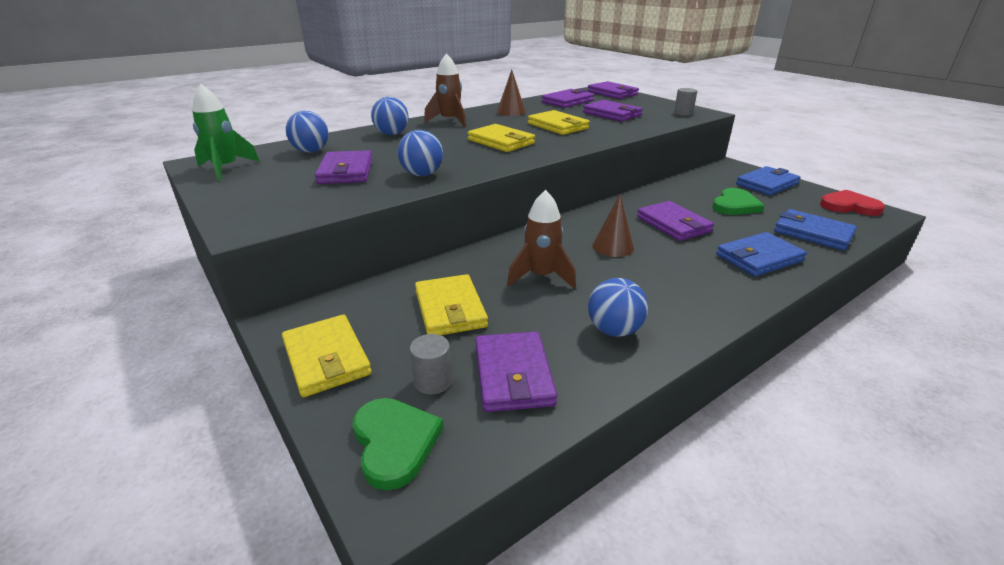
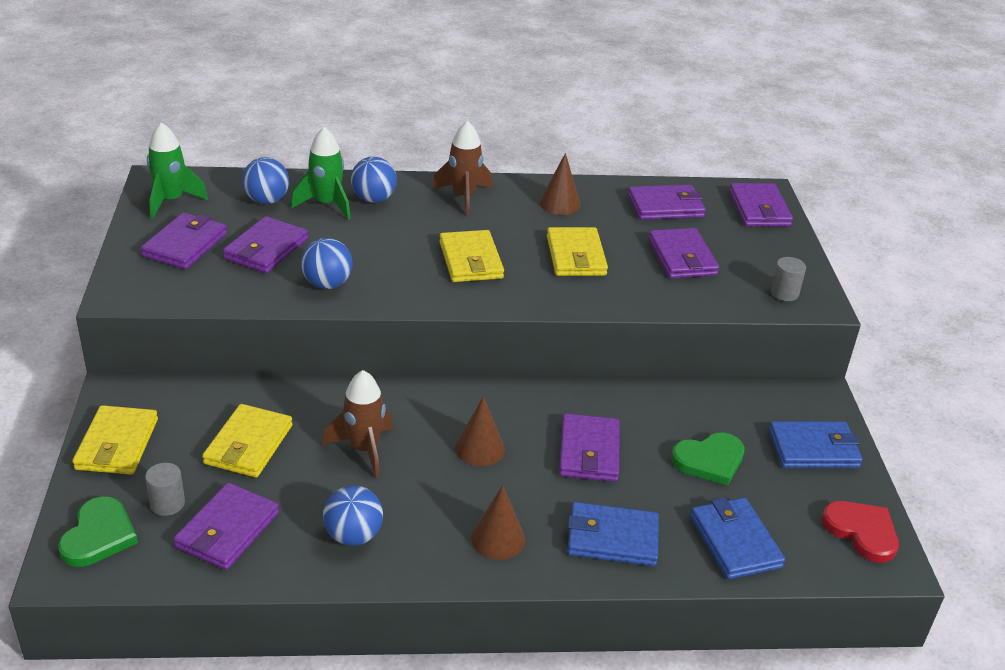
camera: 30 degrees right, 5 degrees up
none -> purple wallet [140,213,227,269]
none -> green rocket [291,127,351,220]
none -> brown cone [471,485,525,560]

